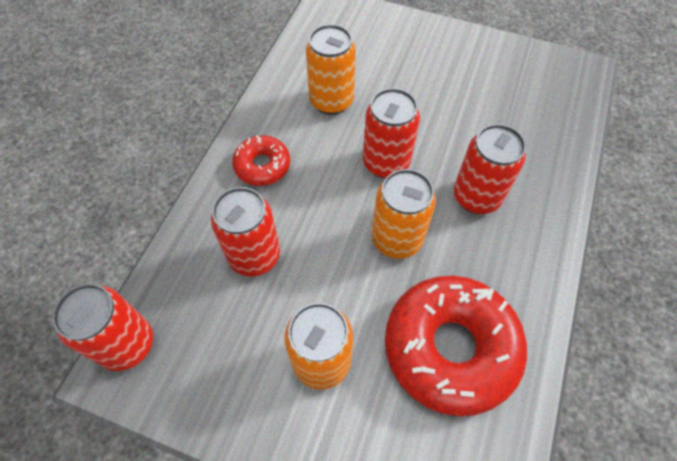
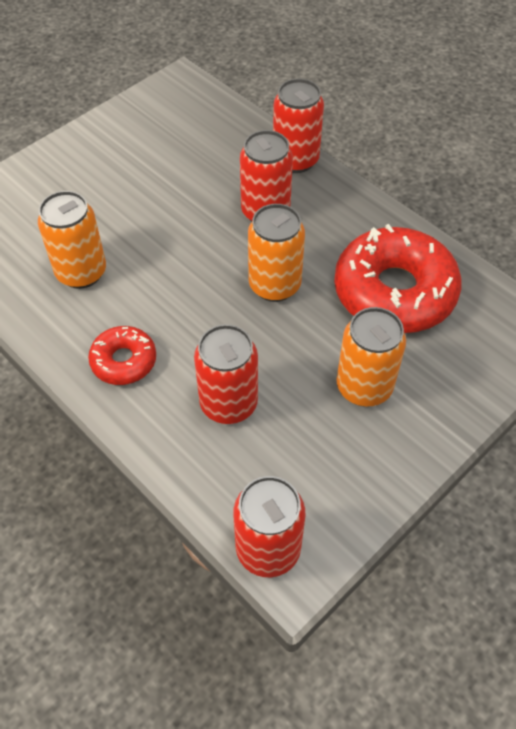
camera: 65 degrees left, 5 degrees down
red can [363,88,420,179] -> red can moved to [273,78,324,173]

